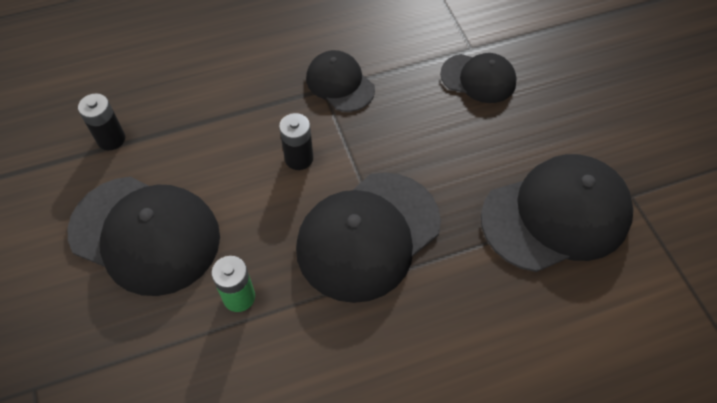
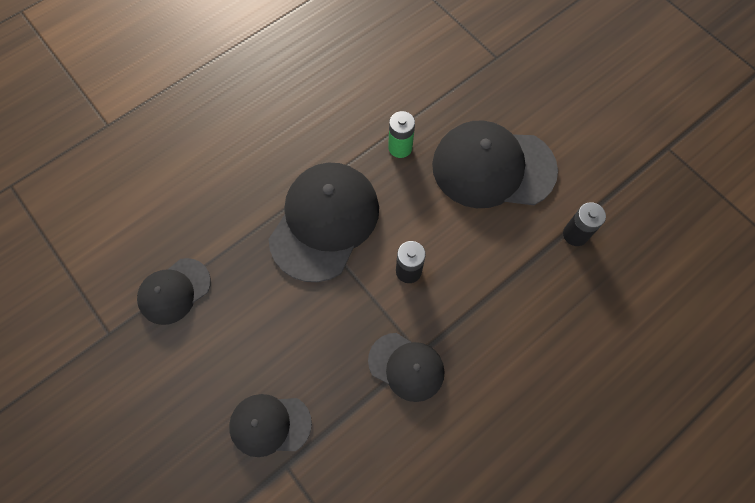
camera: 160 degrees right, 10 degrees up
black cap [481,154,633,272] -> black cap [137,258,211,325], size x0.56

